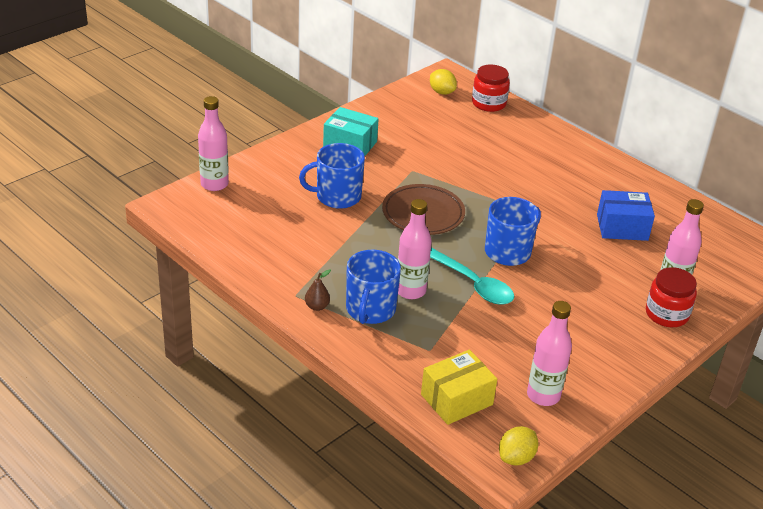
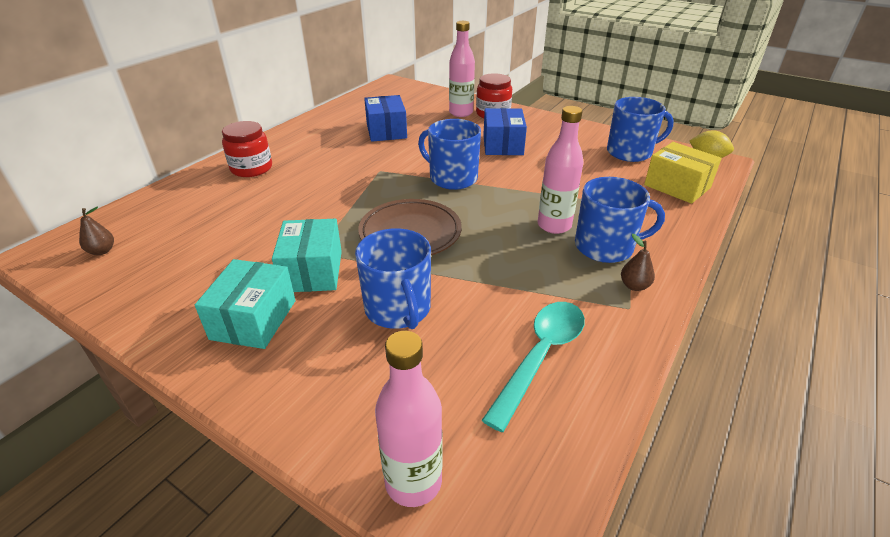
camera: 100 degrees left, 0 degrees up
yellow lemon [430,69,457,95] -> brown pear [79,206,114,255]
turquoise spoon [430,248,514,305] -> turquoise spoon moved to [482,302,585,432]
red jar [472,64,510,112] -> red jar moved to [222,121,272,177]
pink bottle [527,301,572,406] -> blue mug [607,97,674,162]
none -> turquoise box [272,219,342,292]
none -> blue box [483,108,527,155]

